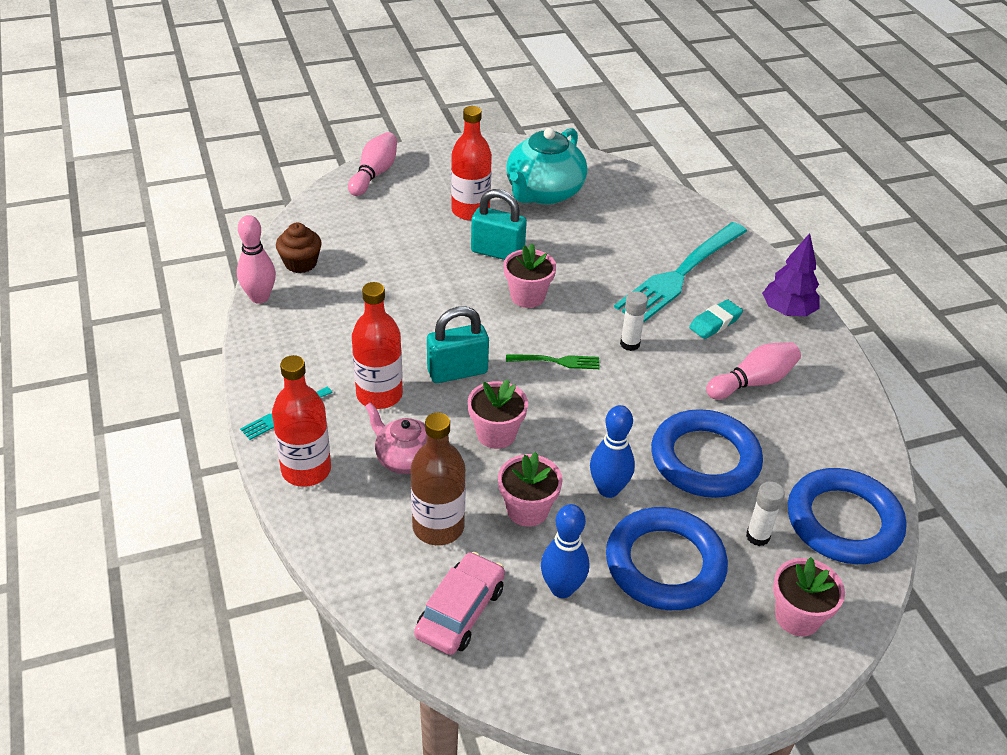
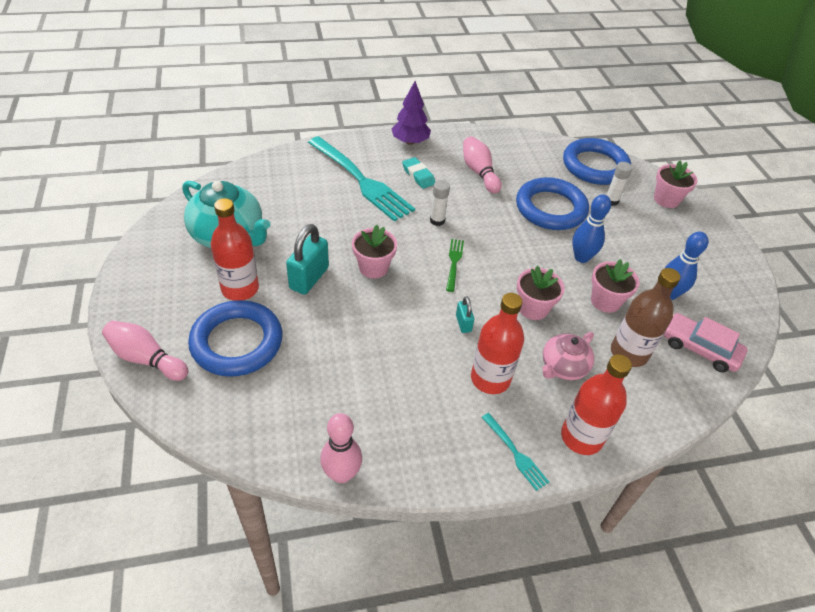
camera: 85 degrees left, 5 degrees up
brown cupcake [276,223,322,273] -> none
turquoise padlock [427,306,489,383] -> turquoise padlock [456,296,474,333], size x0.52
blue ring [606,507,728,610] -> blue ring moved to [188,300,282,377]

